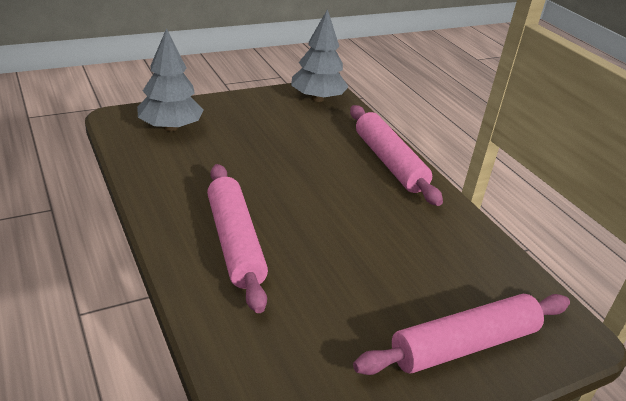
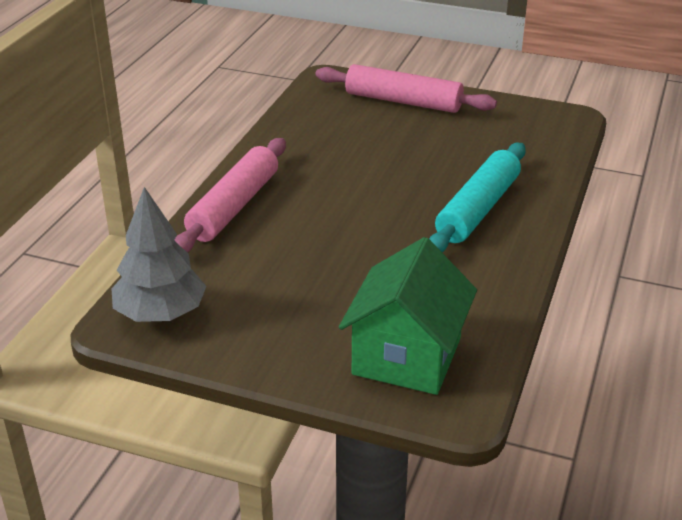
camera: 130 degrees left, 0 degrees up
grey tree [137,28,204,131] -> green house [339,237,477,395]
pink rolling pin [207,164,268,313] -> turquoise rolling pin [429,143,526,253]

